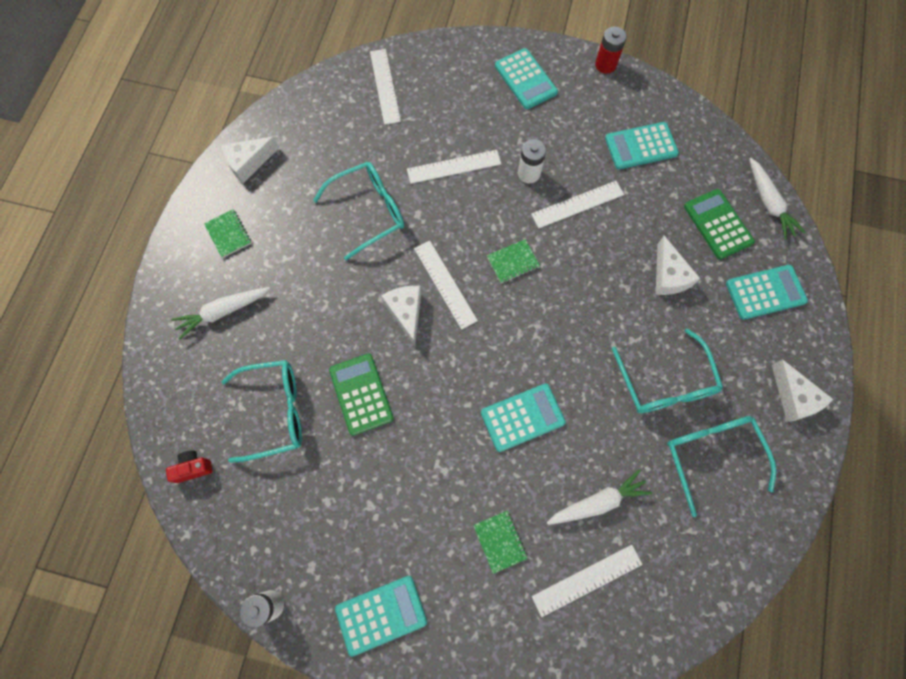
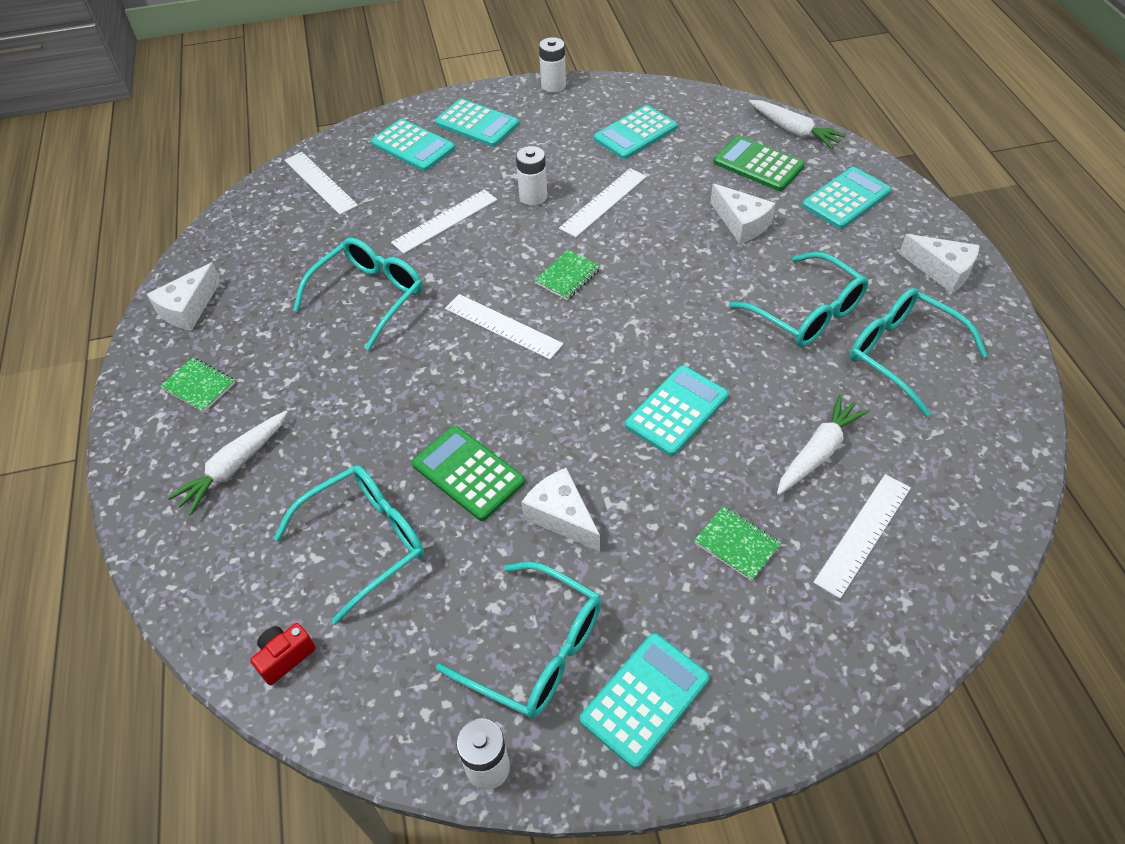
camera: 25 degrees left, 20 degrees down
white cheese [381,286,421,346] -> white cheese moved to [521,468,600,551]
red battery [595,27,627,74] -> white battery [539,37,566,93]
none -> turquoise calculator [371,119,455,171]
none -> turquoise glasses [436,562,601,719]

